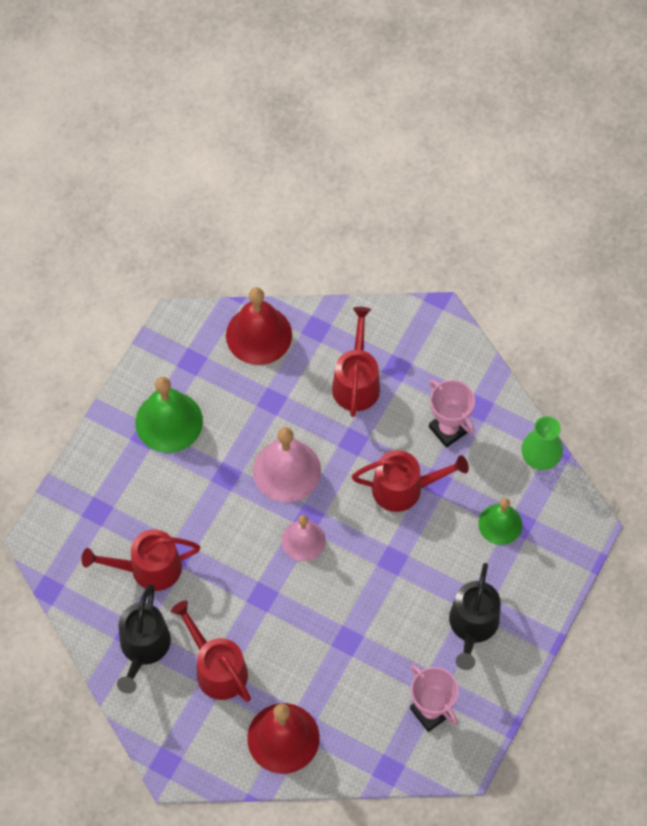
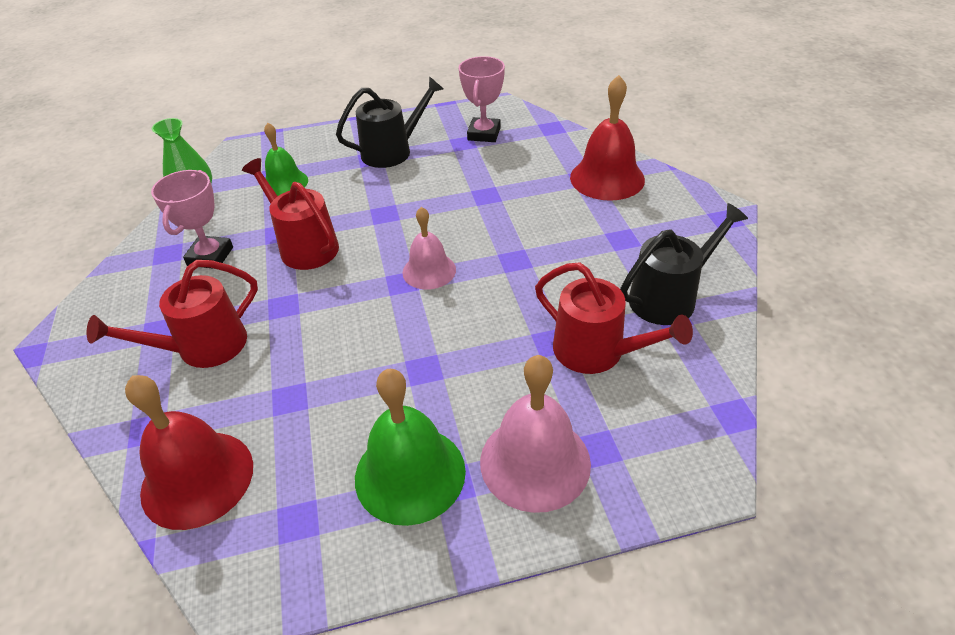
camera: 130 degrees left, 20 degrees down
red watering can [171,600,251,702] -> none
pink bell [253,427,321,502] -> pink bell moved to [480,355,591,513]

